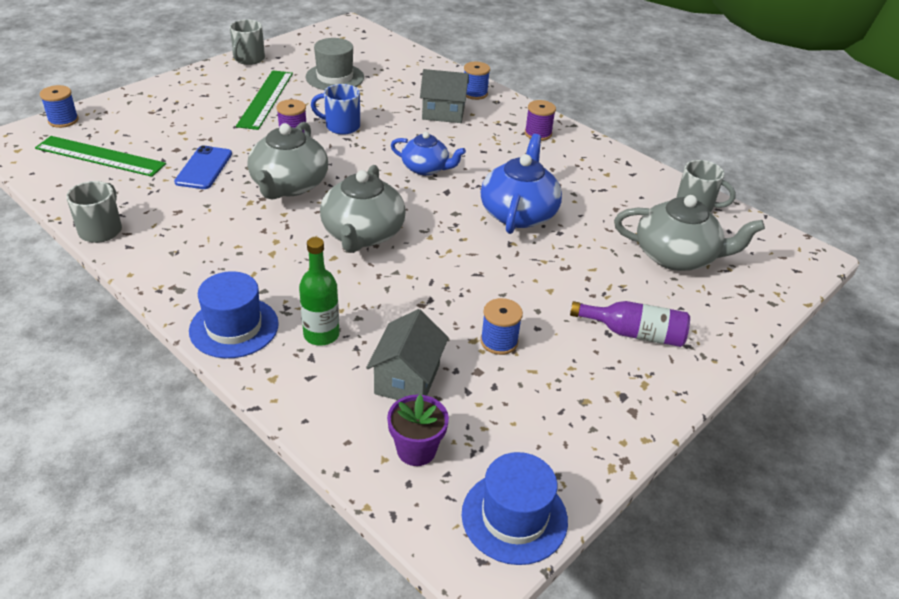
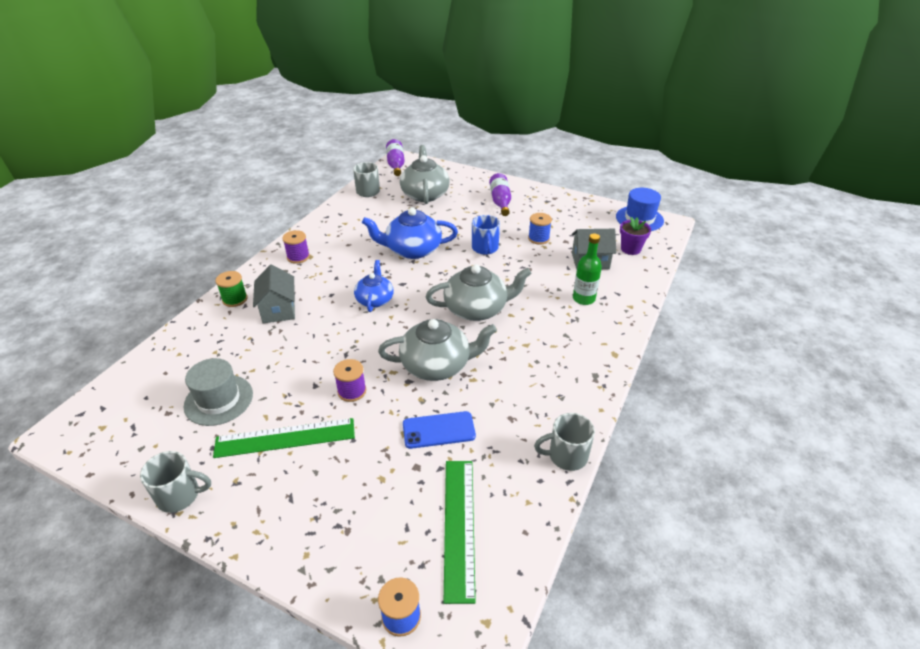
camera: 105 degrees left, 0 degrees up
blue hat [189,271,279,358] -> none
blue mug [311,84,360,135] -> blue mug moved to [472,215,500,255]
blue spool [464,62,490,100] -> green spool [216,271,248,307]
none -> purple bottle [386,139,405,176]

